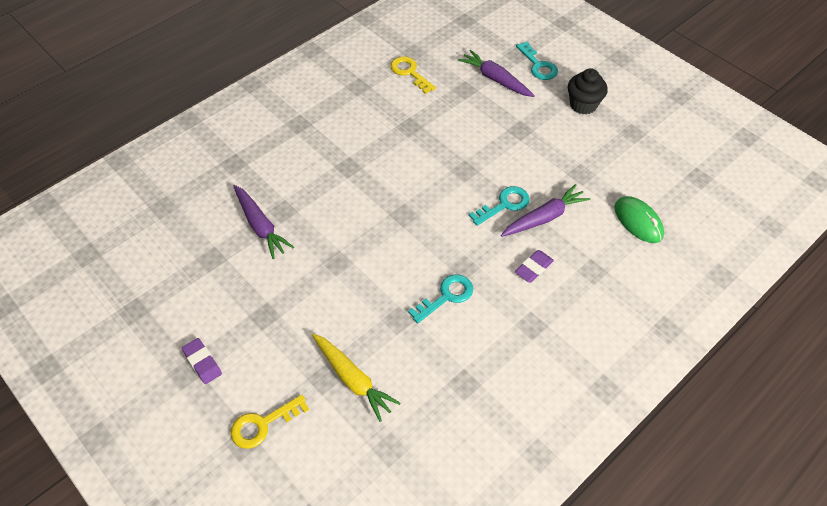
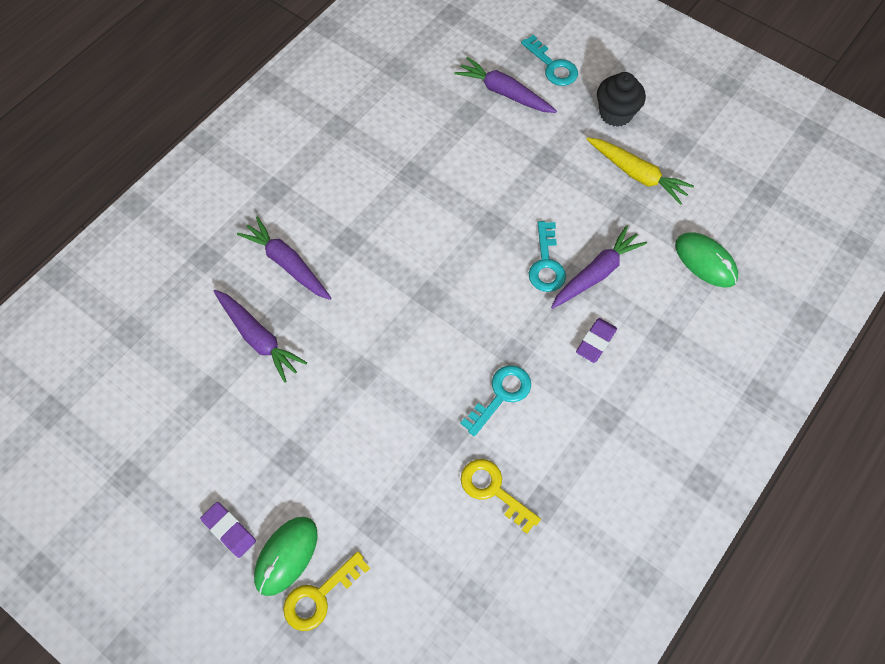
camera: 10 degrees left, 10 degrees up
yellow carrot [312,333,400,422] -> yellow carrot moved to [587,137,694,205]
yellow key [390,56,436,94] -> yellow key moved to [461,459,541,534]
turquoise key [469,186,530,226] -> turquoise key turned 135 degrees clockwise [529,221,566,292]
none -> purple carrot [237,217,331,300]
none -> green mouse [254,517,317,596]

